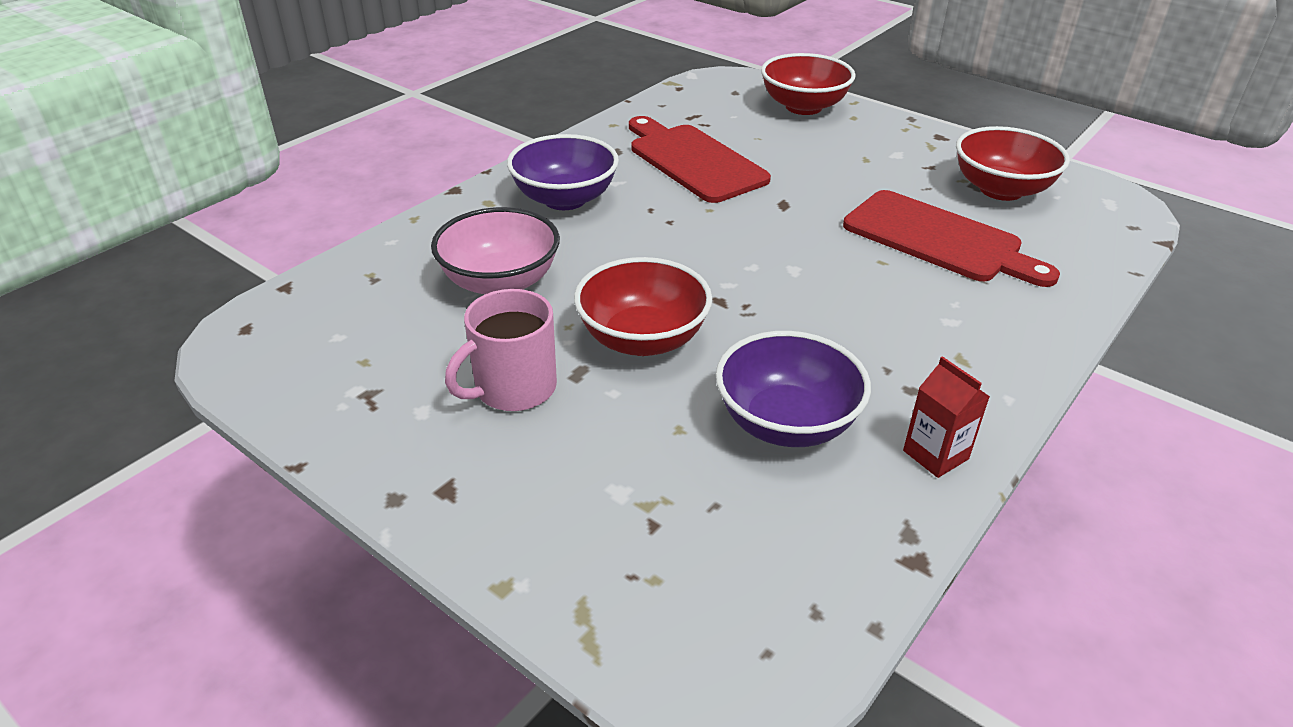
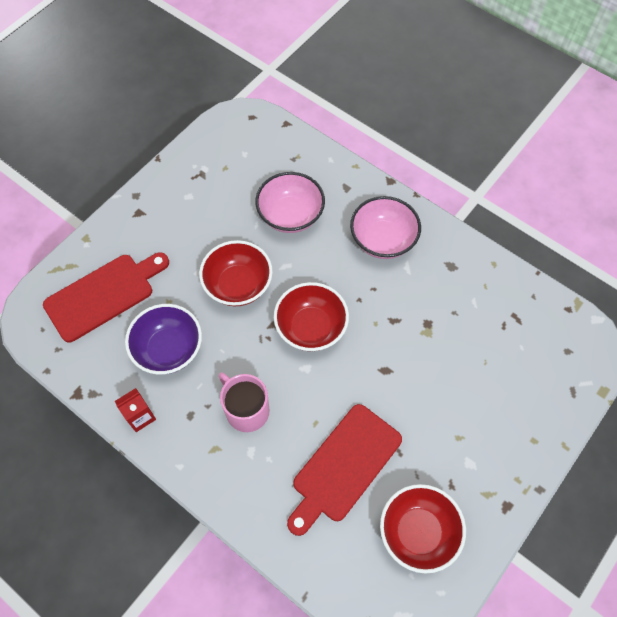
camera: 90 degrees right, 25 degrees up
pink mug [445,289,557,411] -> pink mug moved to [219,373,269,432]
purple bowl [507,134,619,210] -> pink bowl [350,196,421,259]
red cutting board [629,116,771,203] -> red cutting board moved to [43,252,169,342]
red bowl [761,53,856,115] -> red bowl moved to [274,282,349,351]

